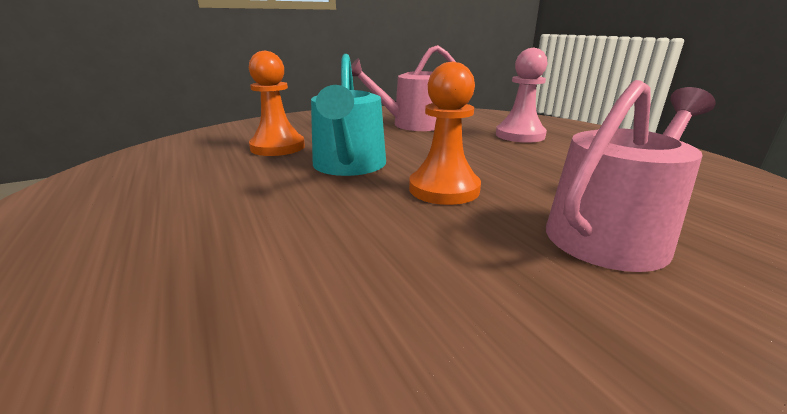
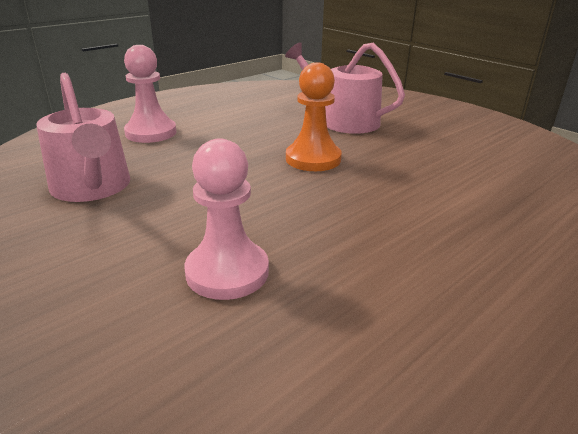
camera: 105 degrees left, 5 degrees up
orange pawn [249,51,305,156] -> pink pawn [185,138,269,300]
turquoise watering can [311,54,386,176] -> none

